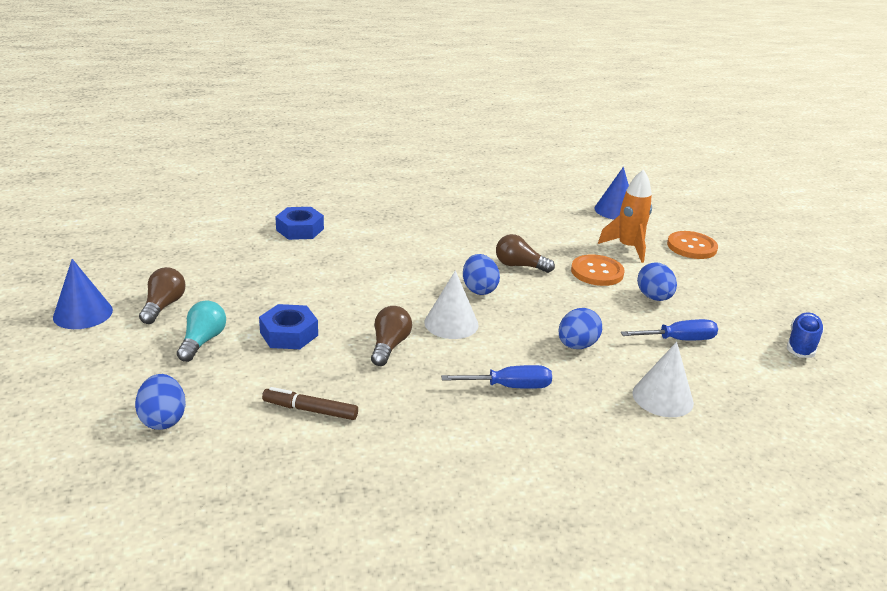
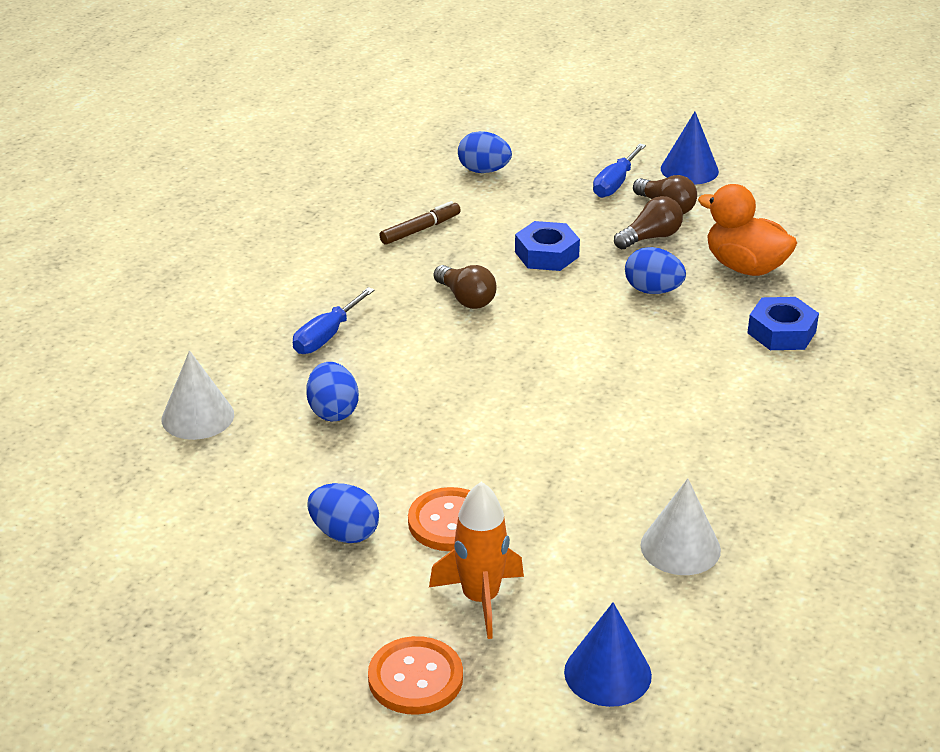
camera: 130 degrees right, 5 degrees up
turquoise light bulb [177,300,226,362] -> none
white cone [424,270,478,339] -> white cone moved to [641,478,721,575]
blue egg [463,254,500,295] -> blue egg moved to [625,247,686,294]
brown light bulb [496,234,555,273] -> brown light bulb moved to [614,196,683,249]
blue screwdriver [621,319,718,340] -> blue screwdriver moved to [593,144,646,198]
blue shoe [787,312,824,358] -> none
none -> orange duck [698,184,797,276]

